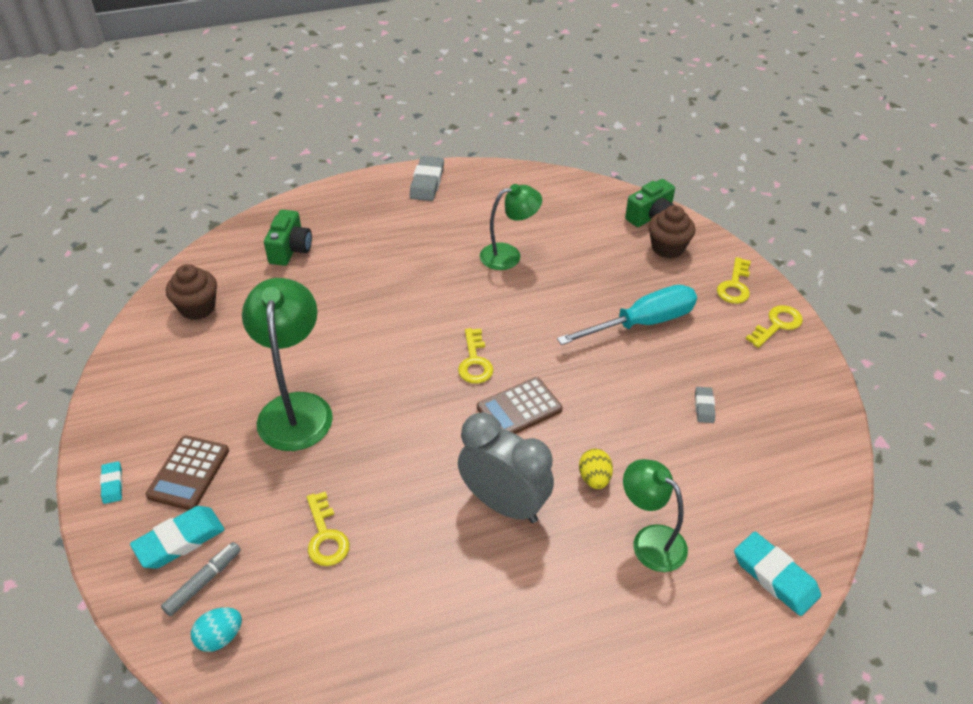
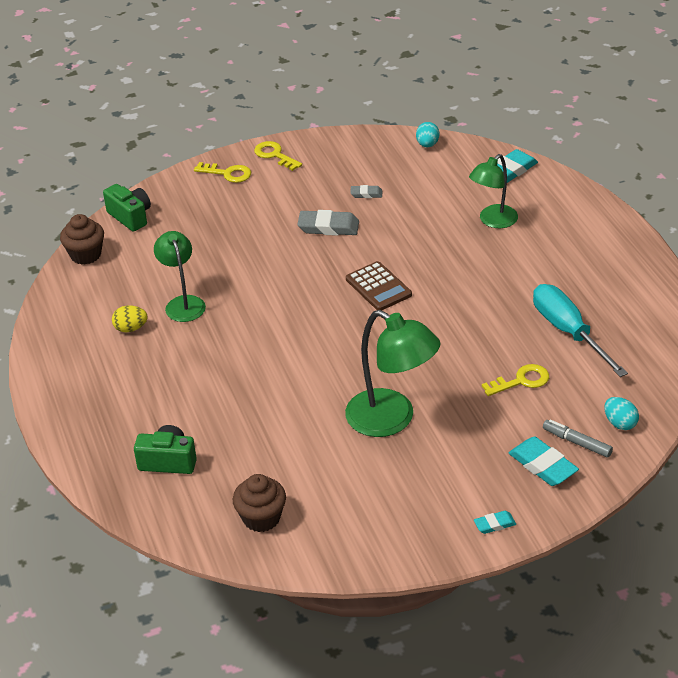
camera: 90 degrees left, 5 degrees down
brown calculator [146,435,229,510] -> none
green lamp [242,278,333,451] -> green lamp turned 135 degrees counterclockwise [345,310,440,437]
grey eraser [410,156,444,201] -> grey eraser moved to [297,210,359,236]
yellow key [458,328,494,384] -> none
grey clock [458,412,554,523] -> none
turquoise screwdriver [557,285,697,345] -> turquoise screwdriver moved to [533,284,628,377]
yellow egg [579,448,613,489] -> yellow egg moved to [112,306,147,332]
brown cupcake [648,205,695,259] -> brown cupcake moved to [60,214,104,265]
none -> turquoise egg [416,122,439,147]

